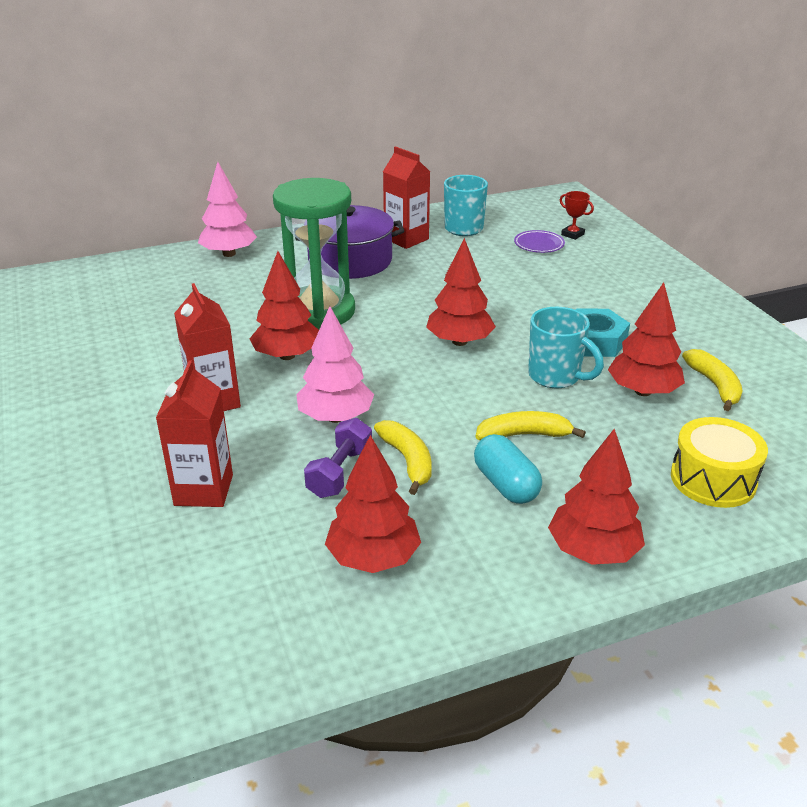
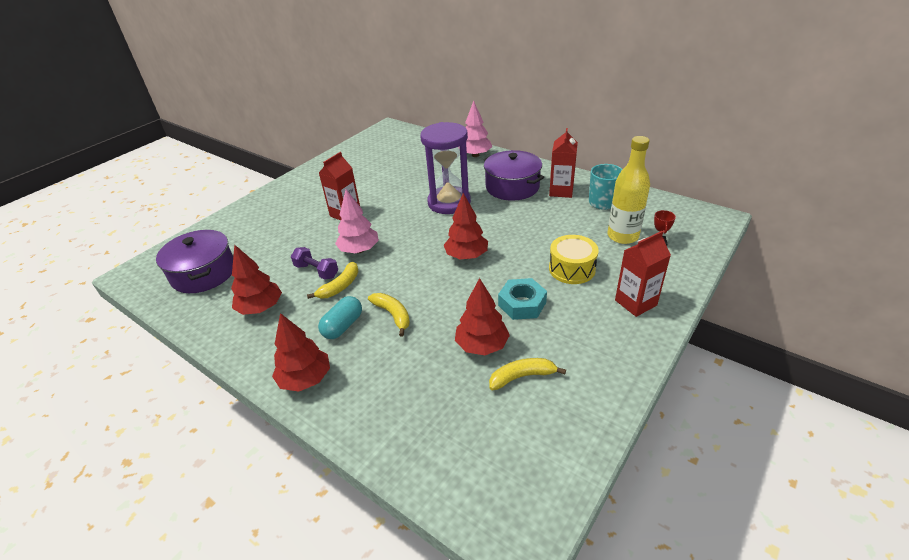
camera: 60 degrees right, 5 degrees up
red carton [156,360,233,507] -> red carton moved to [615,231,671,317]
red tree [250,251,319,360] -> none
green hourglass [273,178,355,330] -> purple hourglass [420,122,471,214]
purple dumbbell [304,418,372,498] -> purple dumbbell turned 45 degrees clockwise [291,247,338,280]
purple plate [514,230,565,253] -> yellow bottle [607,136,650,244]
turquoise mug [528,307,604,388] -> none
yellow drum [671,417,768,508] -> yellow drum moved to [549,235,599,284]
yellow banana [682,349,743,411] -> yellow banana turned 150 degrees counterclockwise [489,358,566,391]
none -> purple pot [156,230,233,293]

